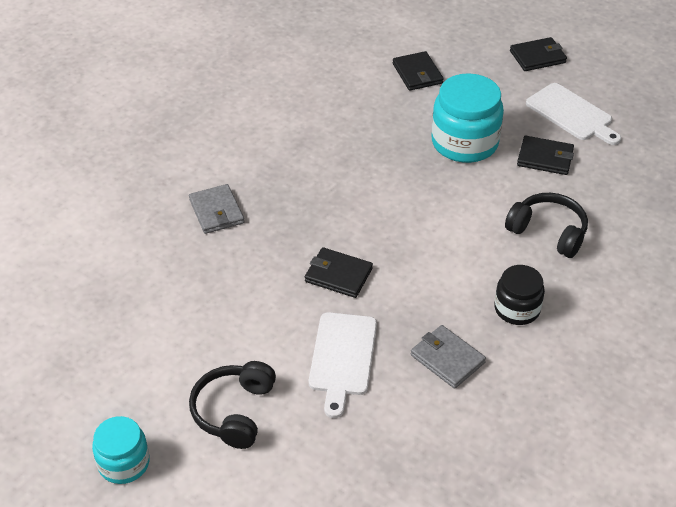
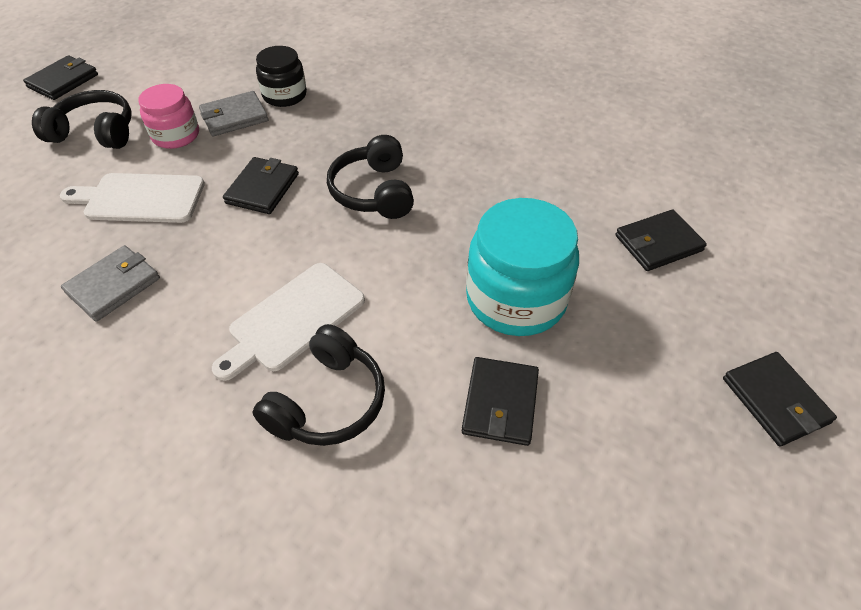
camera: 85 degrees right, 5 degrees up
turquoise jar [92,416,150,484] -> black wallet [23,55,98,100]
grey wallet [189,184,244,234] -> grey wallet moved to [199,91,268,136]
black jar [494,265,545,325] -> black jar moved to [256,46,307,107]
white cutting board [526,83,621,145] -> white cutting board moved to [212,263,365,381]
none -> pink jar [138,84,199,149]
none -> black headphones [327,135,414,219]

